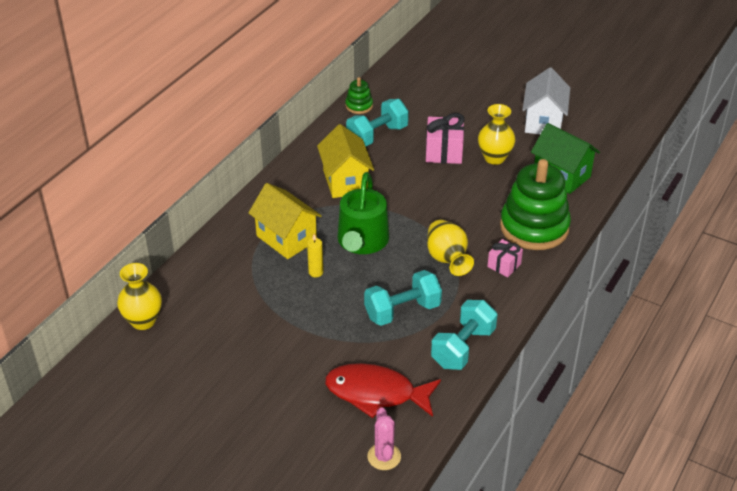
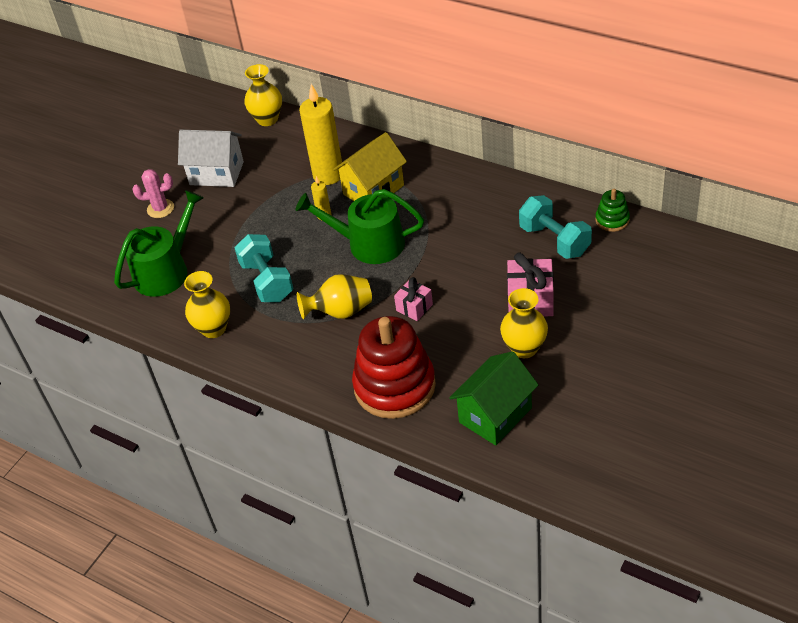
camera: 95 degrees right, 5 degrees up
yellow house [317,124,374,198] -> none
red fish [325,363,441,418] -> green watering can [114,190,204,297]
pink cactus [368,407,401,470] -> pink cactus moved to [133,169,174,218]
turquoise dumbbell [431,300,498,370] -> yellow vase [184,271,230,338]
pink gift [487,239,523,277] -> pink gift moved to [394,277,433,321]
green stacking toy [500,159,571,250] -> red stacking toy [352,316,436,419]
white house [522,67,570,134] -> white house moved to [178,130,244,187]
none -> yellow candle [299,84,342,185]

